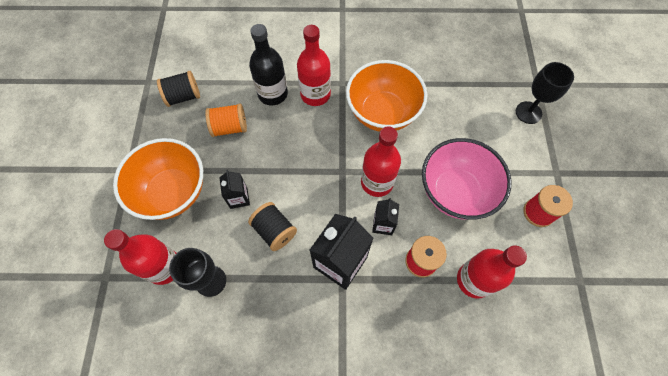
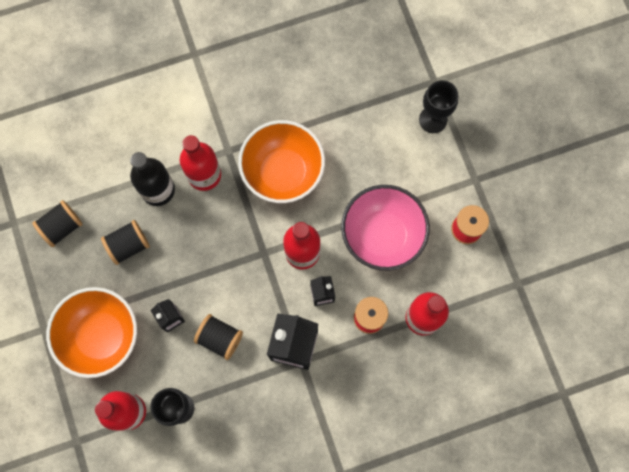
camera: 20 degrees left, 10 degrees up
orange spool [205,104,247,137] -> black spool [101,220,150,265]

